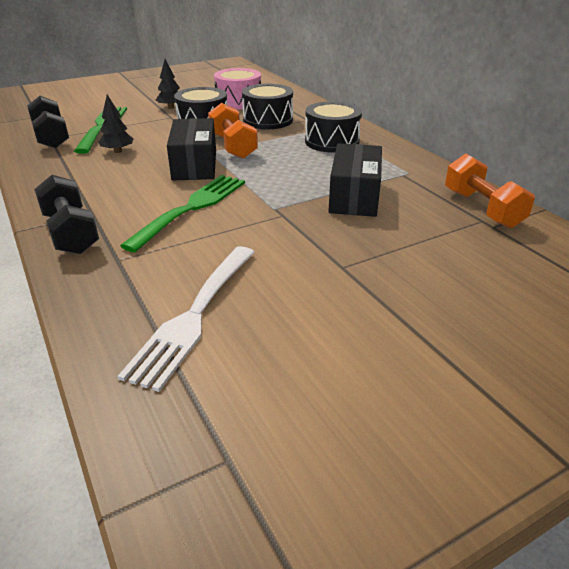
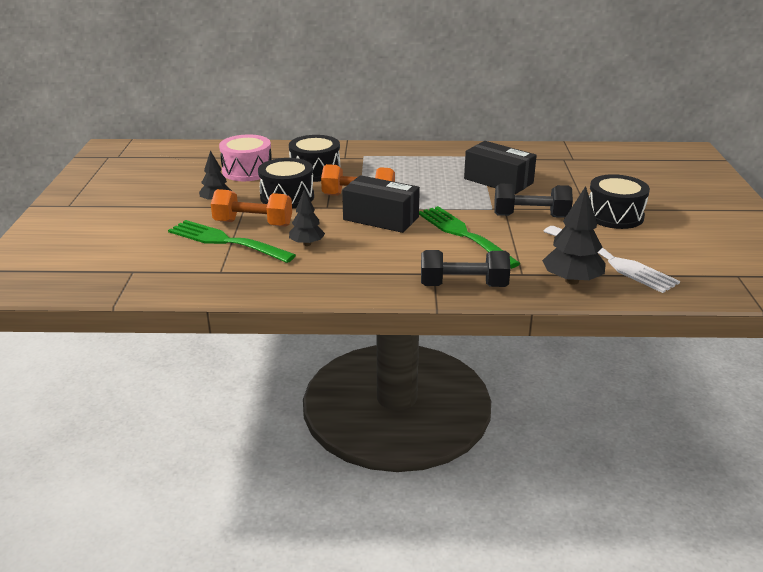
camera: 60 degrees left, 5 degrees down
black dumbbell [27,96,69,149] -> black dumbbell moved to [494,184,573,218]
black drum [305,101,362,153] -> black drum moved to [589,174,650,229]
orange dumbbell [445,154,535,228] -> orange dumbbell moved to [211,189,292,227]
none -> black tree [542,186,606,285]

